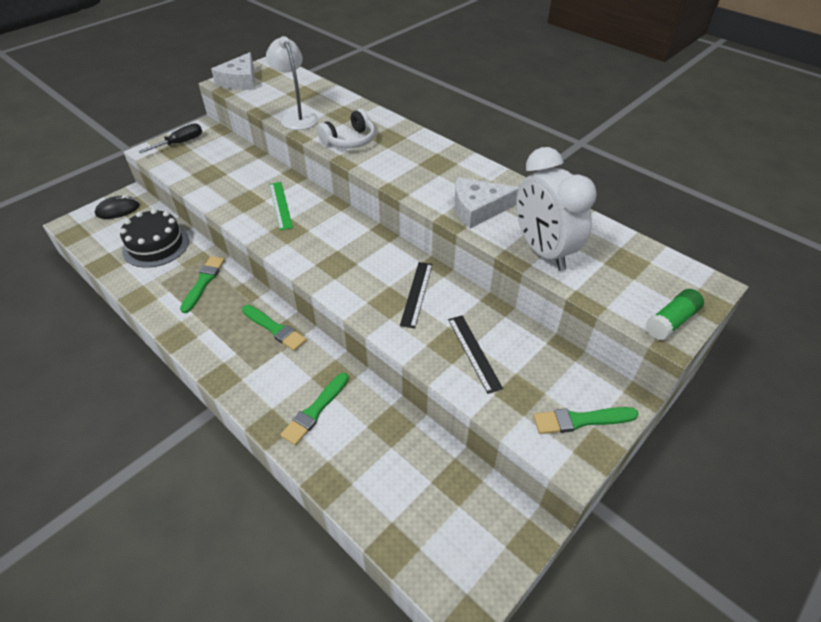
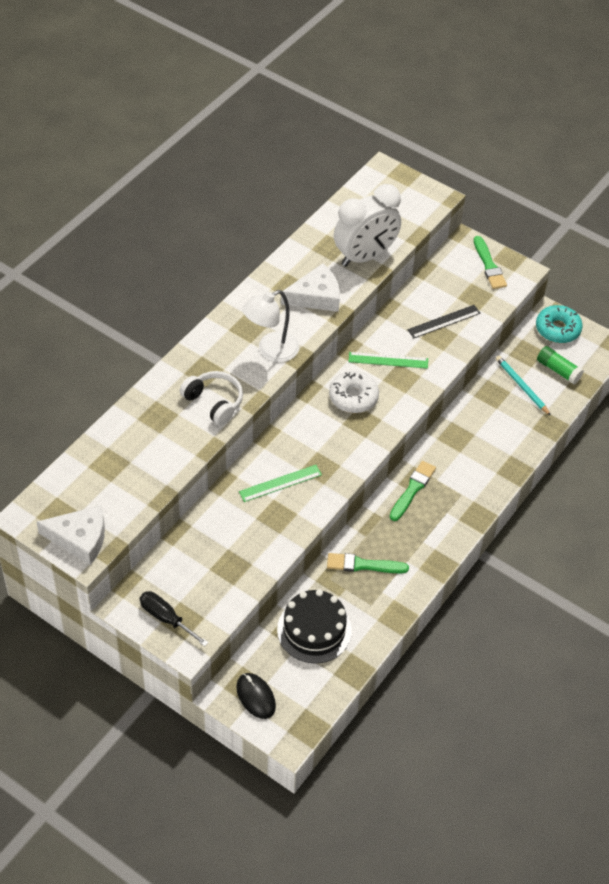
camera: 100 degrees left, 5 degrees up
white lamp [266,36,318,130] -> white lamp moved to [242,290,299,362]
green brush [280,373,349,445] -> none
black ruler [400,262,433,329] -> green ruler [349,352,428,369]
white cheese [455,177,519,229] -> white cheese turned 90 degrees counterclockwise [281,263,340,312]
green glue stick [646,289,704,340] -> green glue stick moved to [537,346,584,384]
none -> white donut [329,371,379,413]
none -> turquoise pencil [496,356,551,416]
none -> turquoise donut [536,305,583,343]

